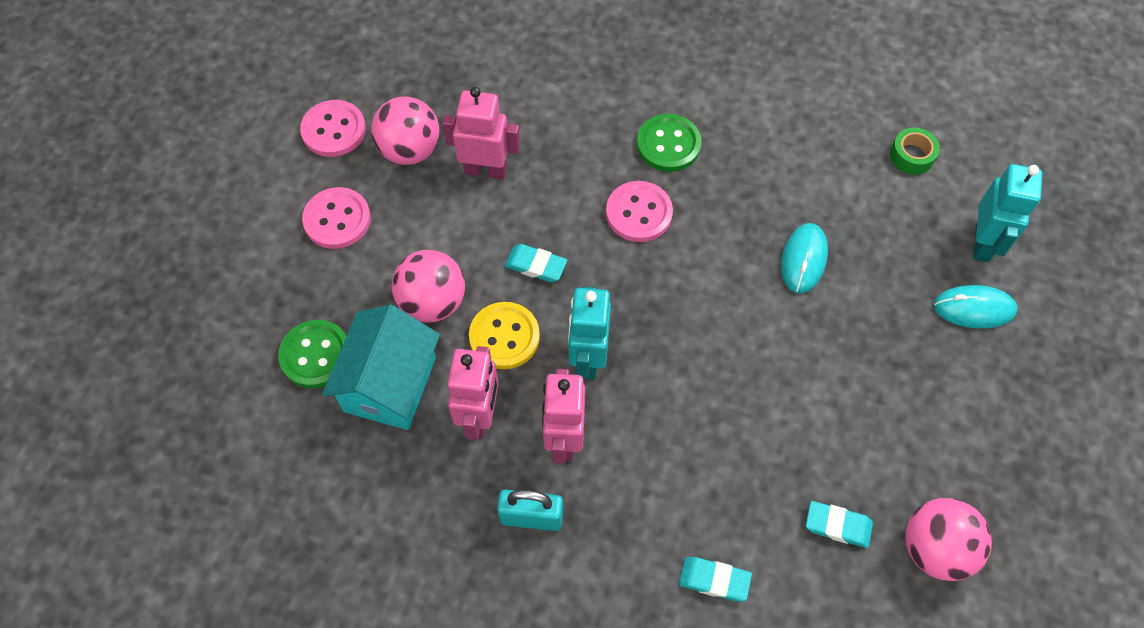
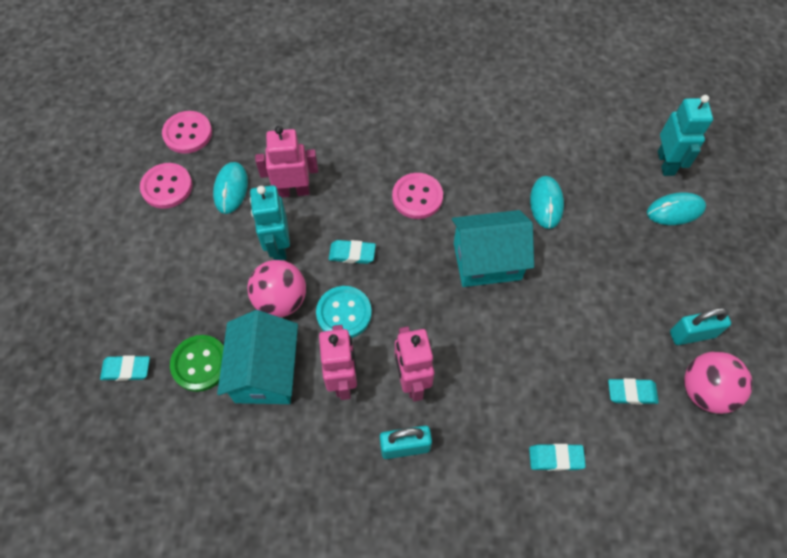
camera: 15 degrees left, 0 degrees up
pink button [302,187,371,249] -> pink button moved to [162,111,212,154]
pink ball [371,97,440,165] -> turquoise mouse [213,162,248,214]
yellow button [469,302,540,369] -> turquoise button [316,286,372,338]
turquoise robot [568,287,611,379] -> turquoise robot moved to [250,185,290,260]
green button [637,114,702,172] -> none
green tape [890,128,940,175] -> none
none -> turquoise eraser [100,355,150,381]
none -> turquoise house [452,210,534,287]
none -> turquoise padlock [670,308,731,345]

